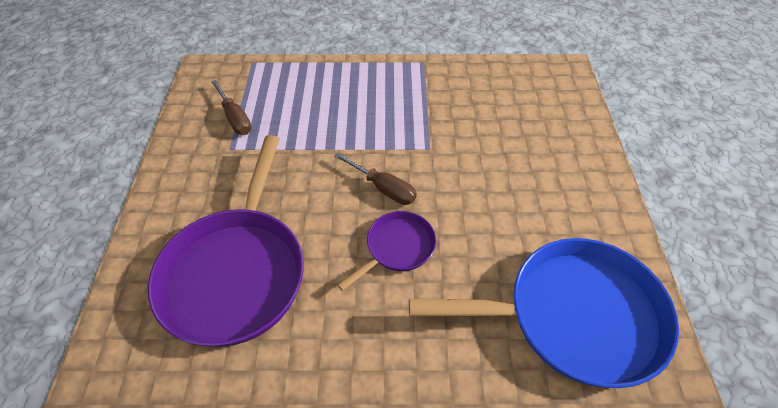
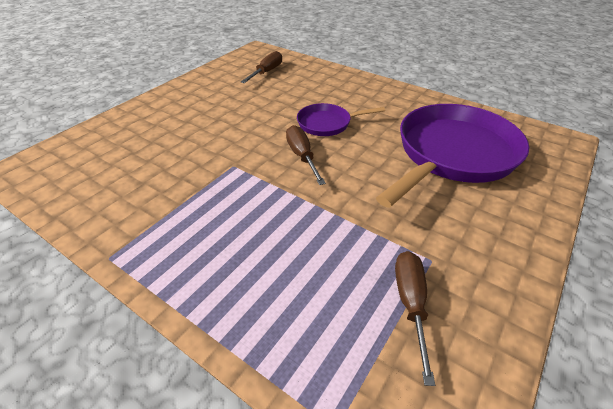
camera: 145 degrees left, 10 degrees down
blue pan [409,238,679,388] -> brown screwdriver [241,51,282,83]

